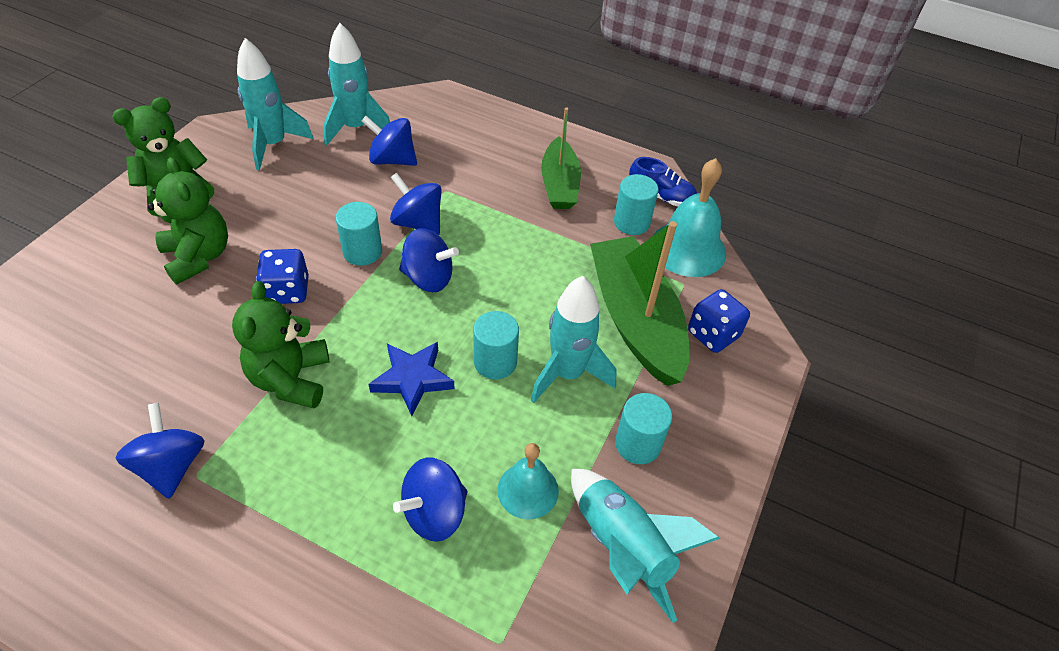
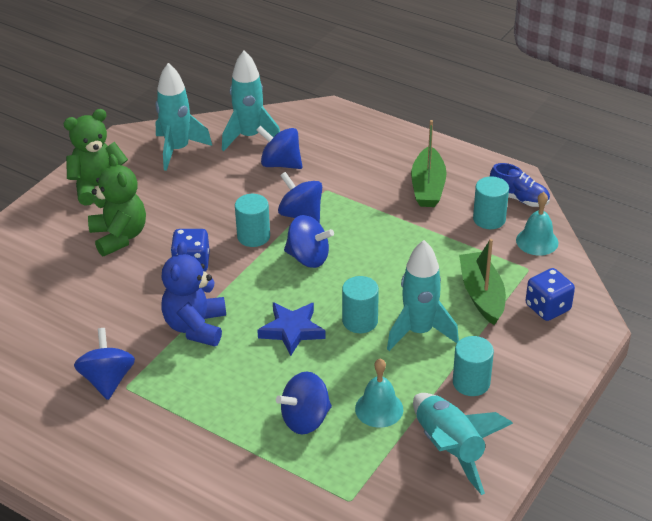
camera: 10 degrees right, 10 degrees down
green teddy bear [232,281,329,409] -> blue teddy bear [161,241,226,346]
green boat [590,221,690,386] -> green boat [459,239,506,325], size x0.63
turquoise bell [653,158,726,277] -> turquoise bell [516,192,558,256], size x0.63

